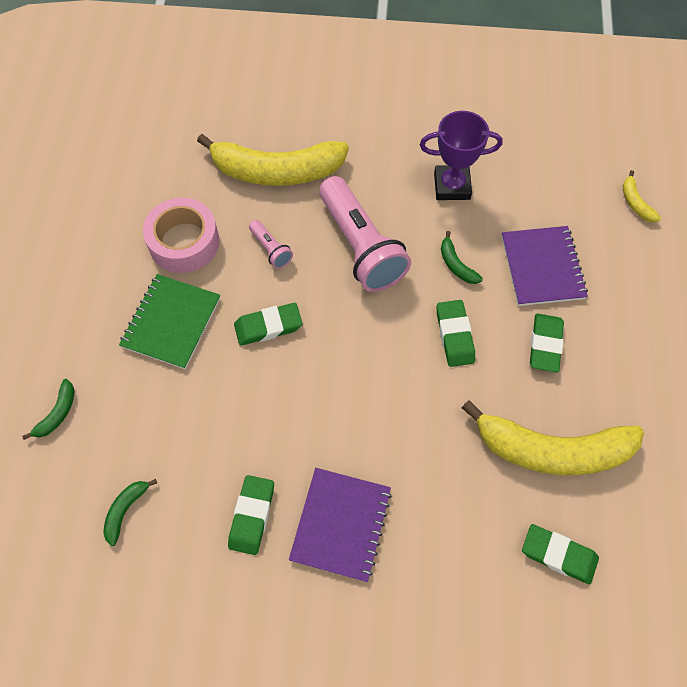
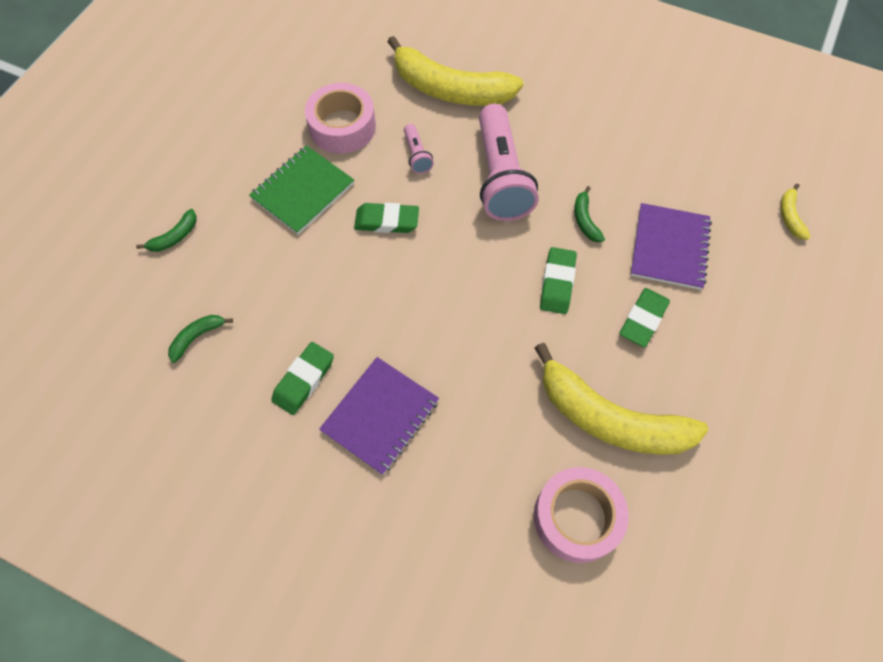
camera: 20 degrees right, 0 degrees up
purple trophy [420,111,503,200] -> none
green eraser [522,524,599,584] -> pink tape [534,467,629,563]

